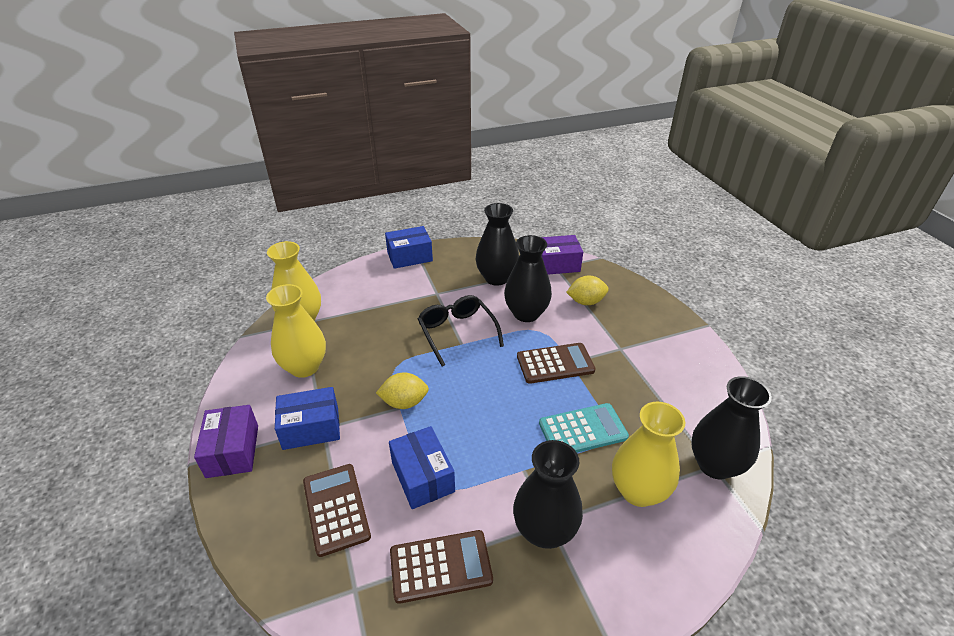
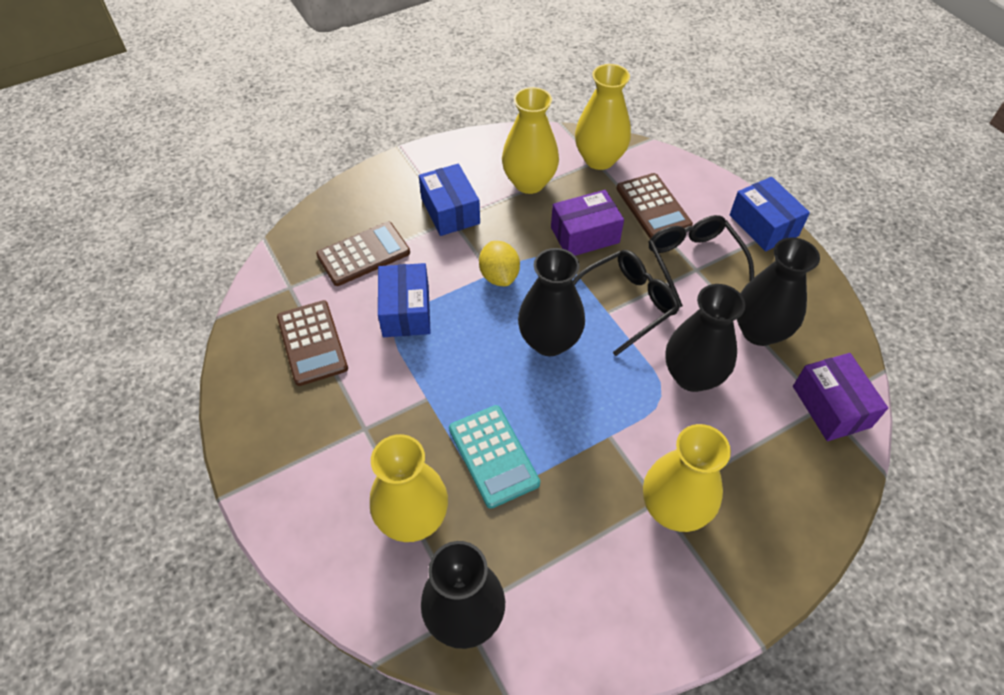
camera: 80 degrees right, 15 degrees up
purple box [194,405,258,478] -> purple box moved to [551,190,624,256]
blue box [389,426,455,509] -> blue box turned 60 degrees counterclockwise [378,263,431,337]
black vase [513,440,583,549] -> black vase moved to [518,248,585,356]
brown calculator [517,343,595,384] -> brown calculator moved to [617,173,693,239]
yellow lemon [566,276,609,305] -> none
none -> yellow vase [643,424,731,532]
none -> black glasses [648,215,754,308]

